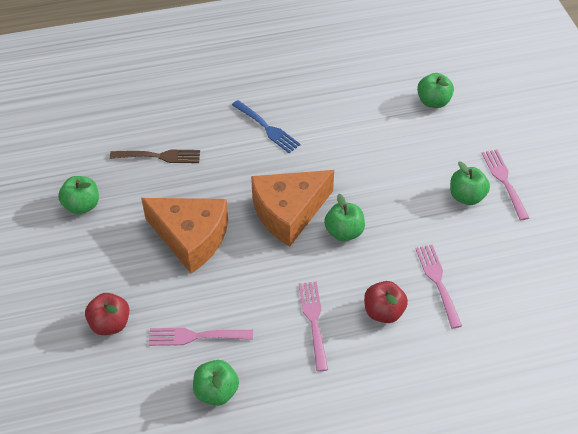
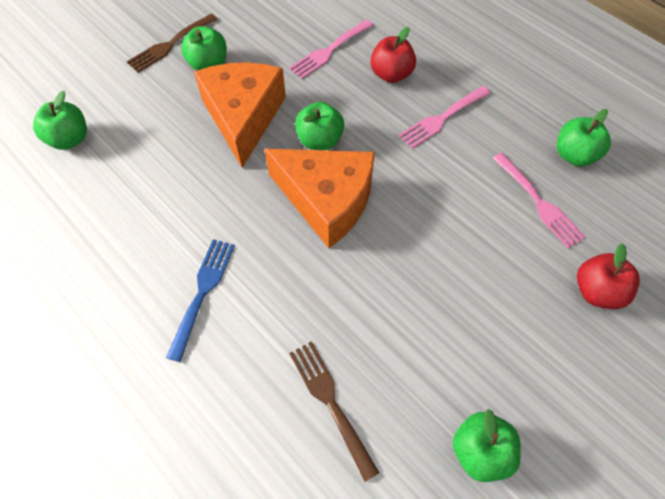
camera: 120 degrees left, 10 degrees up
orange cheese [141,198,228,273] -> orange cheese moved to [194,62,286,168]
pink fork [482,150,529,220] -> brown fork [127,14,217,73]

